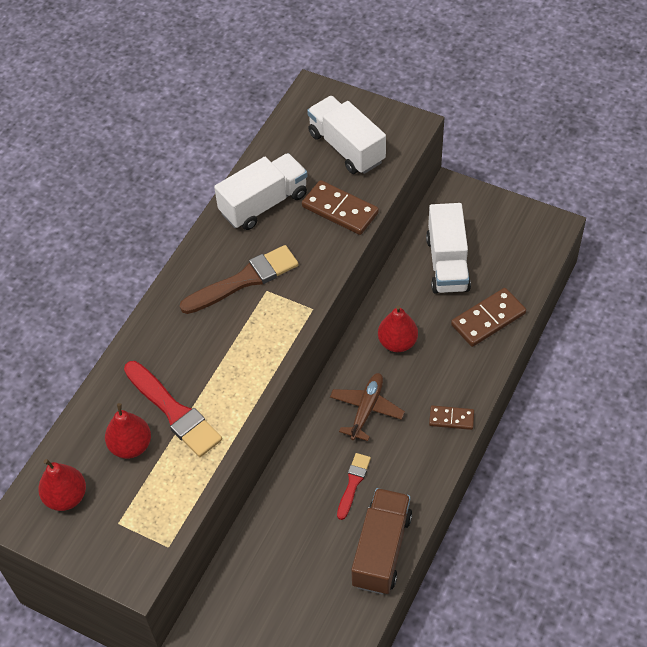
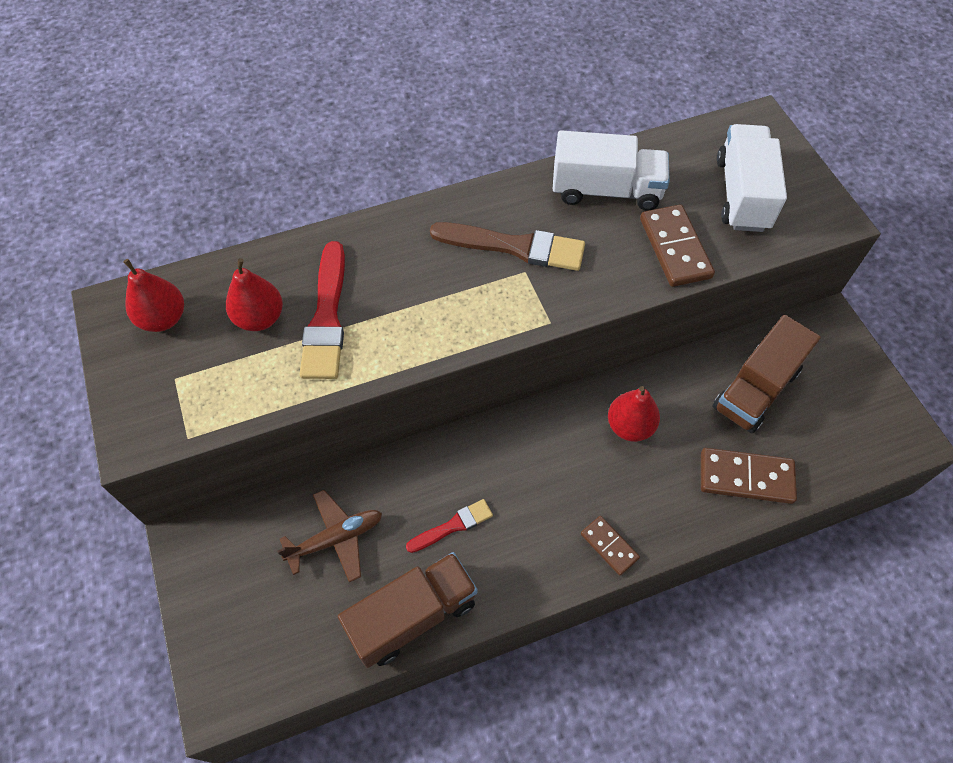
camera: 40 degrees right, 5 degrees up
brown plane [330,373,405,441] -> brown plane moved to [277,490,382,582]
white truck [426,203,471,293] -> brown truck [712,315,821,434]

